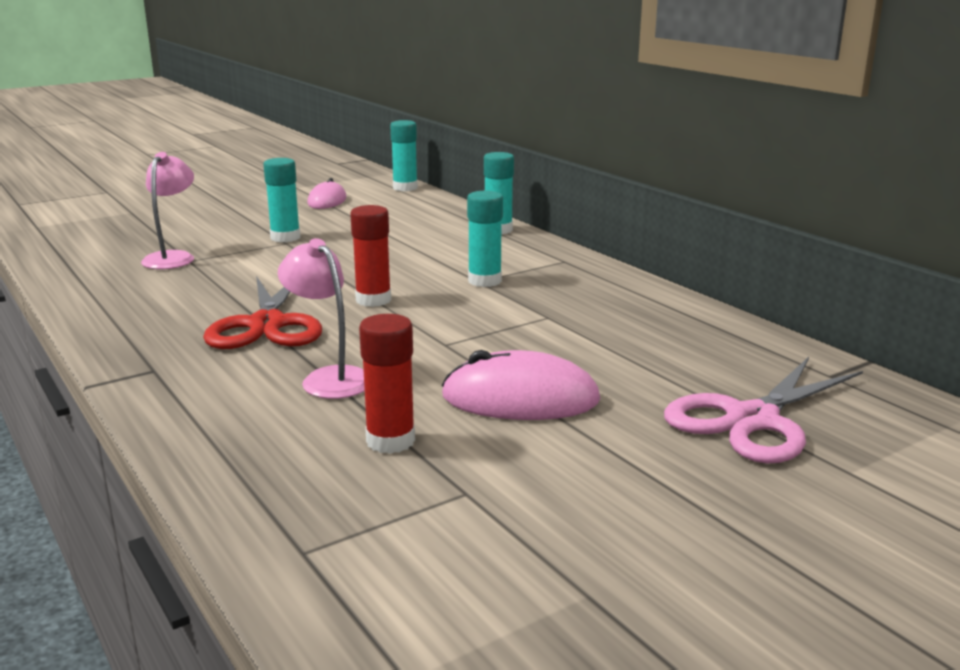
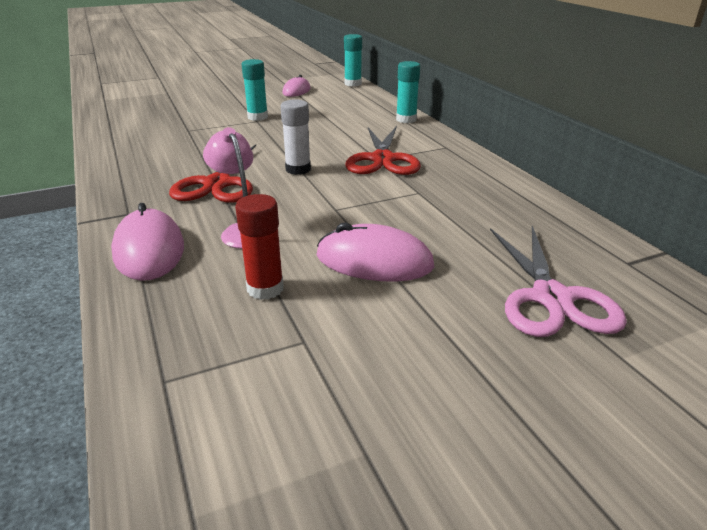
camera: 10 degrees right, 10 degrees up
pink lamp [141,152,194,269] -> none
red glue stick [350,205,391,307] -> white glue stick [281,99,311,175]
turquoise glue stick [467,191,503,287] -> red scissors [345,126,421,175]
pink scissors [664,357,863,463] -> pink scissors turned 60 degrees counterclockwise [490,226,627,337]
none -> pink mouse [111,203,184,281]

